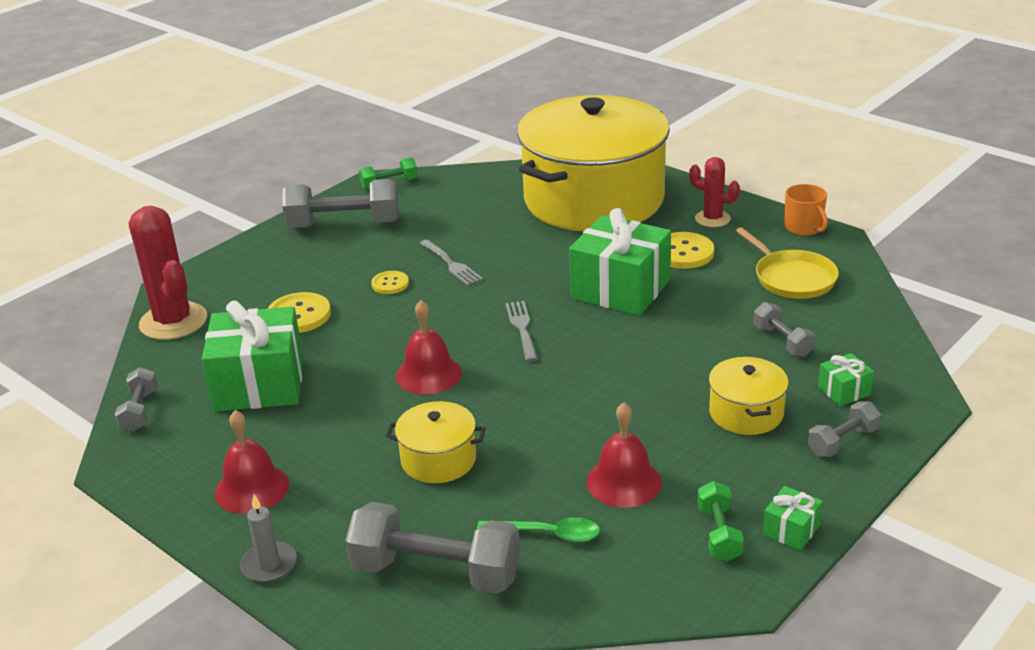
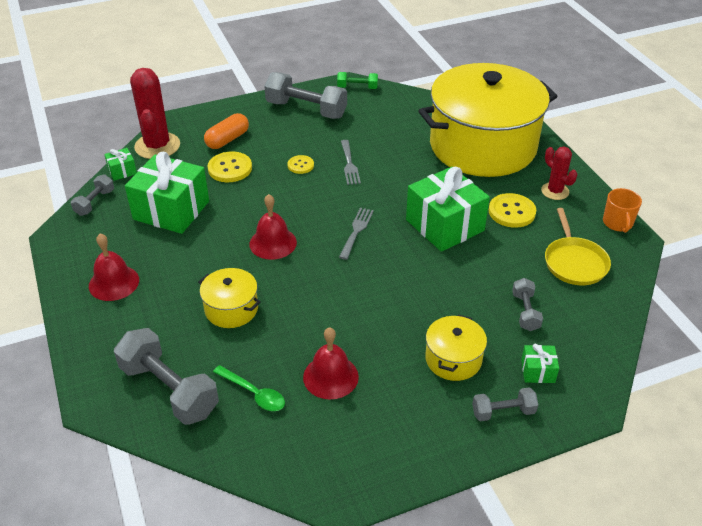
camera: 25 degrees right, 10 degrees up
grey candle [240,494,297,583] -> none
green dumbbell [697,481,744,561] -> none
green gift [763,486,823,551] -> green gift moved to [104,148,137,181]
none -> orange capsule [204,113,249,149]

